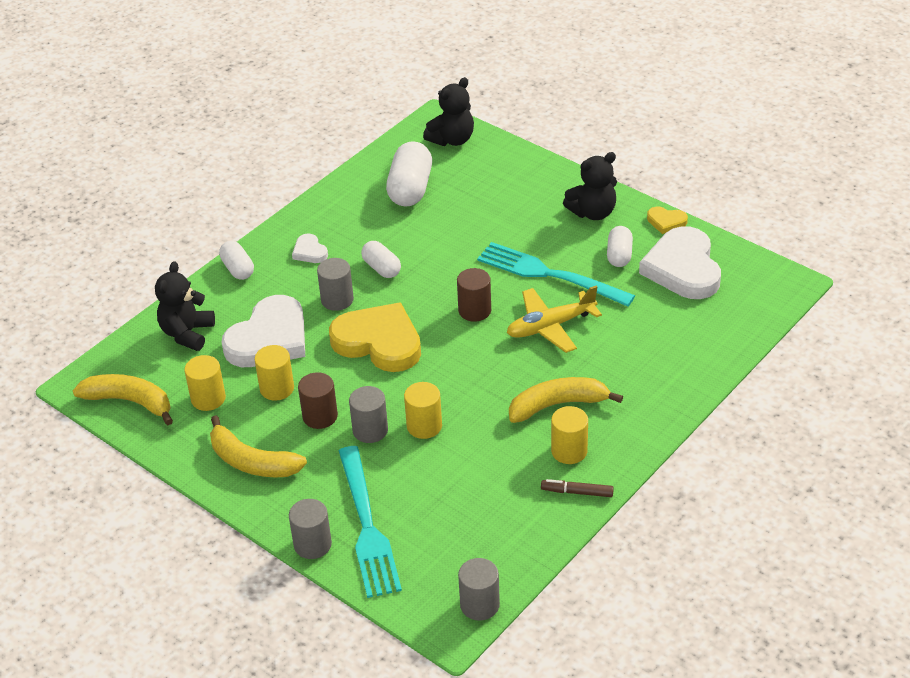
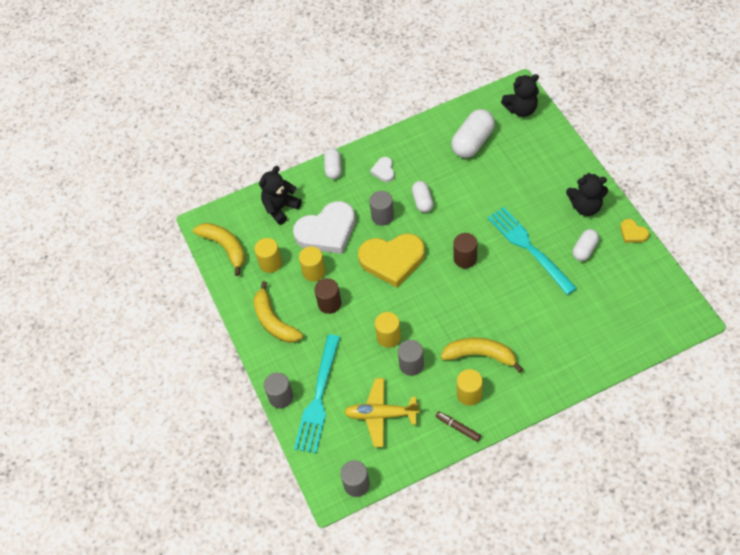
camera: 30 degrees right, 15 degrees up
yellow heart [329,302,421,372] -> yellow heart turned 120 degrees clockwise [358,234,425,287]
grey cylinder [349,386,388,443] -> grey cylinder moved to [398,340,424,376]
yellow plane [507,286,602,353] -> yellow plane moved to [344,378,419,447]
white heart [639,226,721,299] -> none

